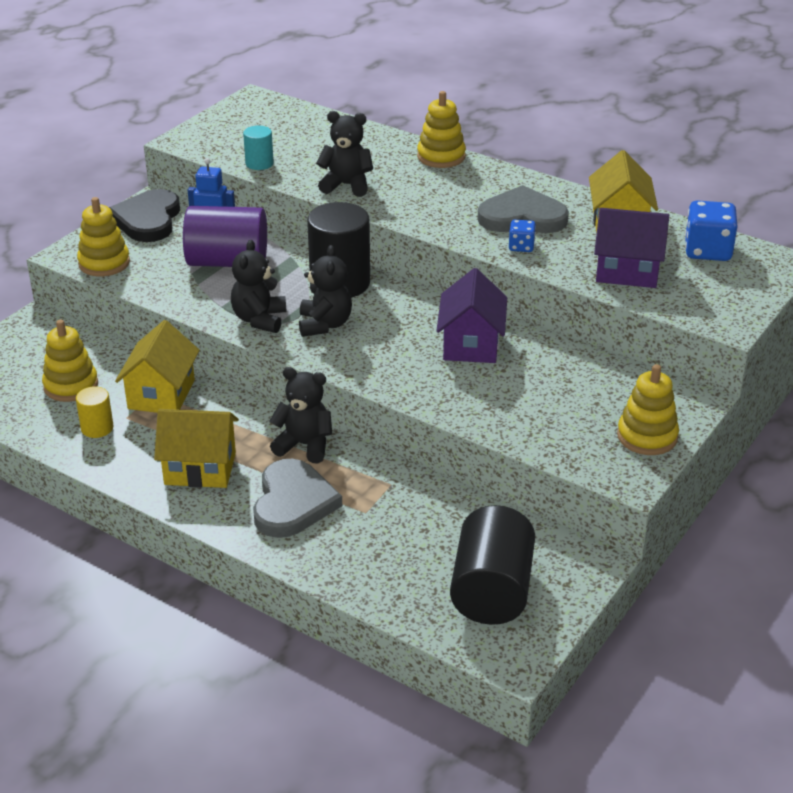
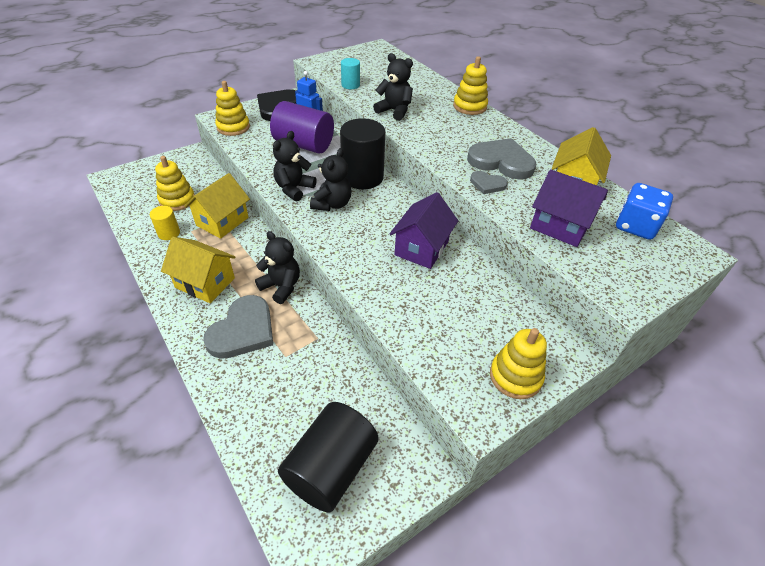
camera: 20 degrees right, 10 degrees up
blue dice [509,220,536,252] -> grey heart [470,171,508,194]

